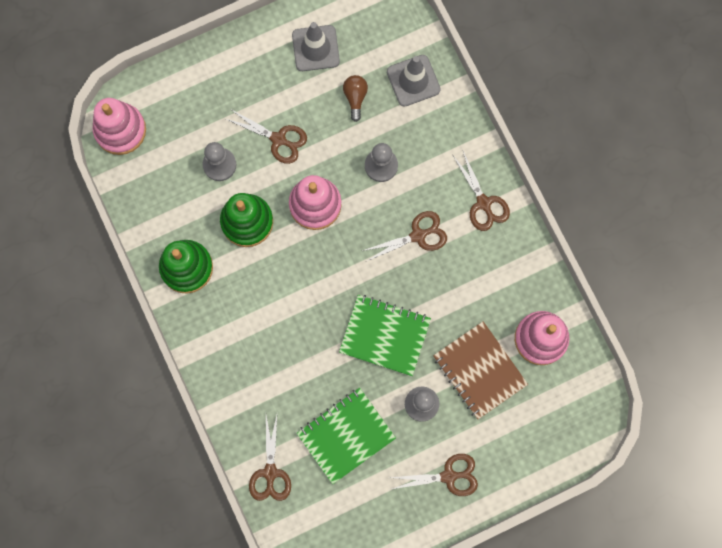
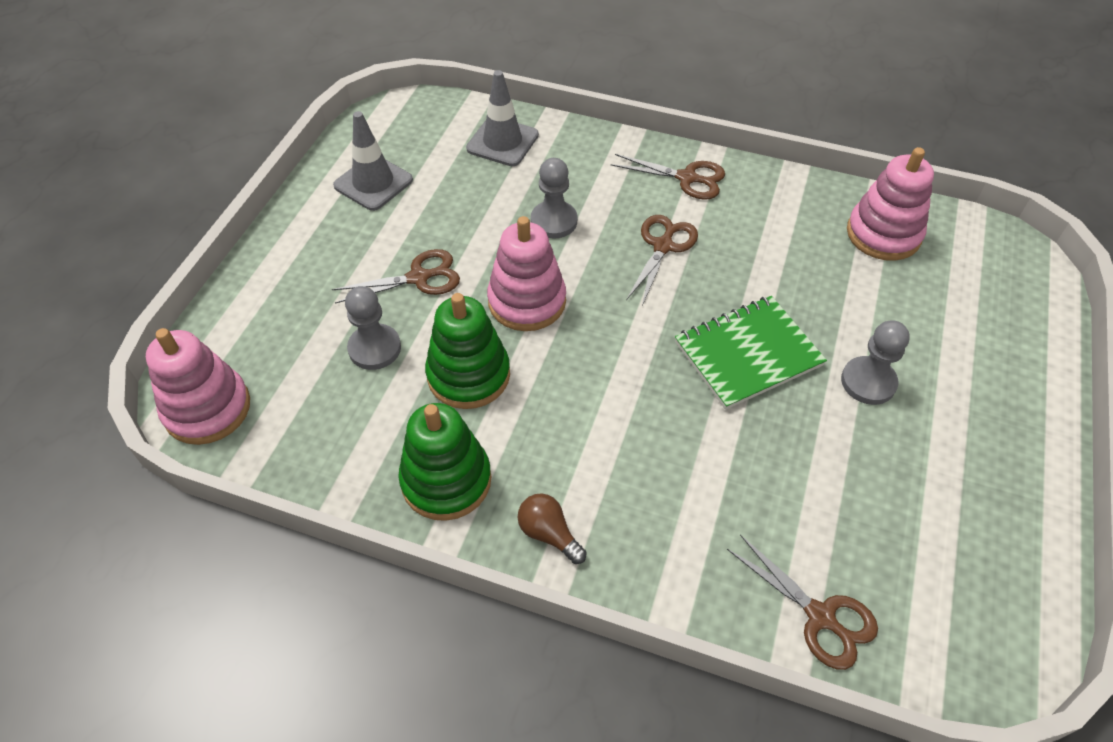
camera: 45 degrees left, 25 degrees down
green notebook [296,388,396,484] -> none
brown light bulb [343,75,368,122] -> brown light bulb moved to [518,493,587,564]
brown scissors [389,454,478,496] -> none
brown notebook [433,321,528,419] -> none

